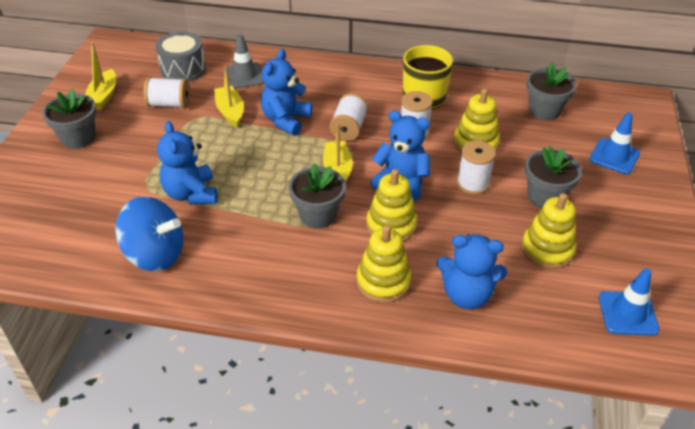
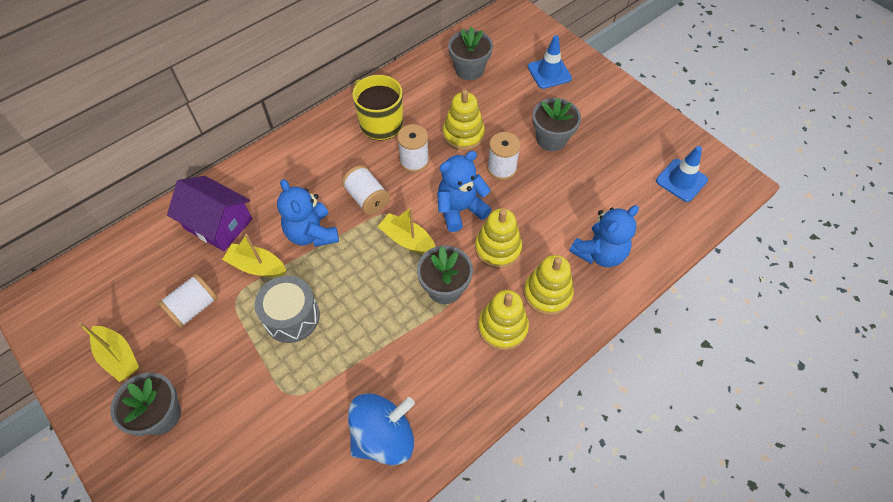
camera: 50 degrees left, 15 degrees up
grey drum [155,32,206,82] -> grey drum moved to [255,276,320,343]
blue teddy bear [157,121,217,205] -> none
grey traffic cone [224,34,264,89] -> purple house [167,176,252,251]
yellow stacking toy [521,193,576,269] -> yellow stacking toy moved to [478,290,529,350]

